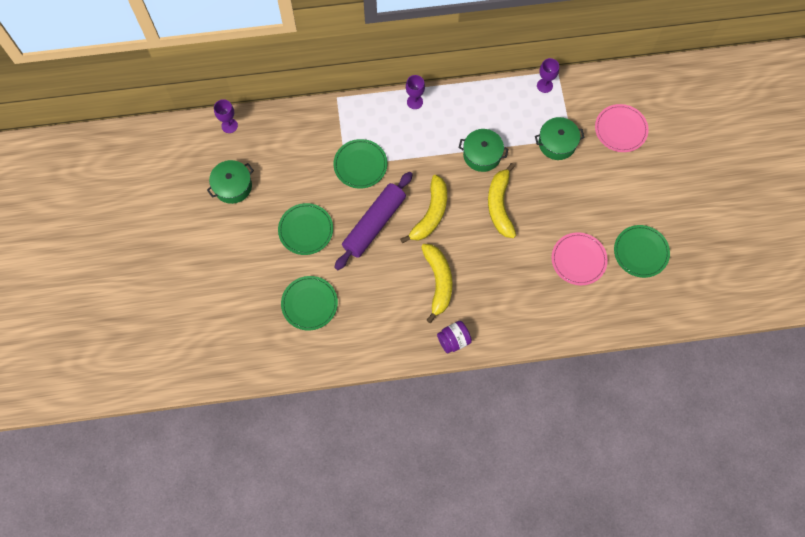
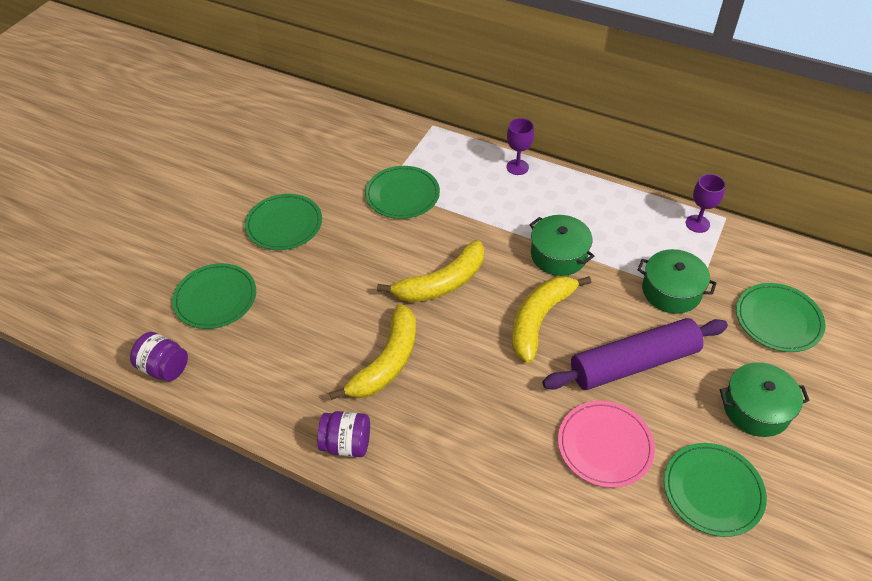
camera: 35 degrees right, 20 degrees down
green pot [207,160,254,204] -> green pot moved to [720,362,810,437]
purple goblet [214,99,238,133] -> none
purple rolling pin [334,172,413,270] -> purple rolling pin moved to [542,318,728,390]
pink plate [595,104,649,152] -> green plate [736,283,826,352]
none -> purple jar [130,332,188,381]

